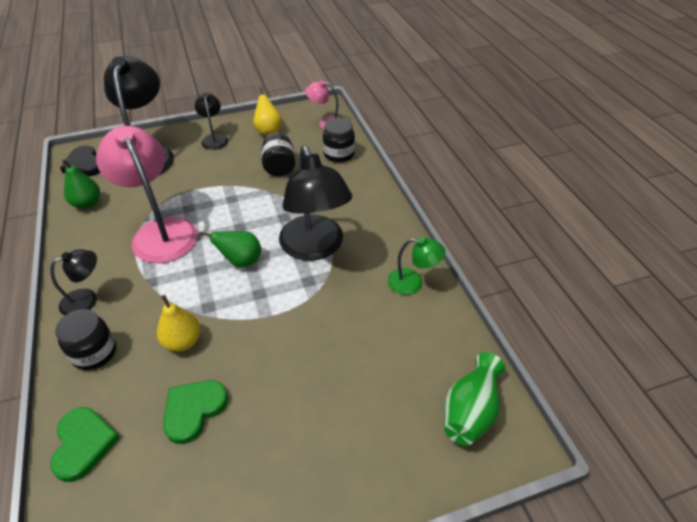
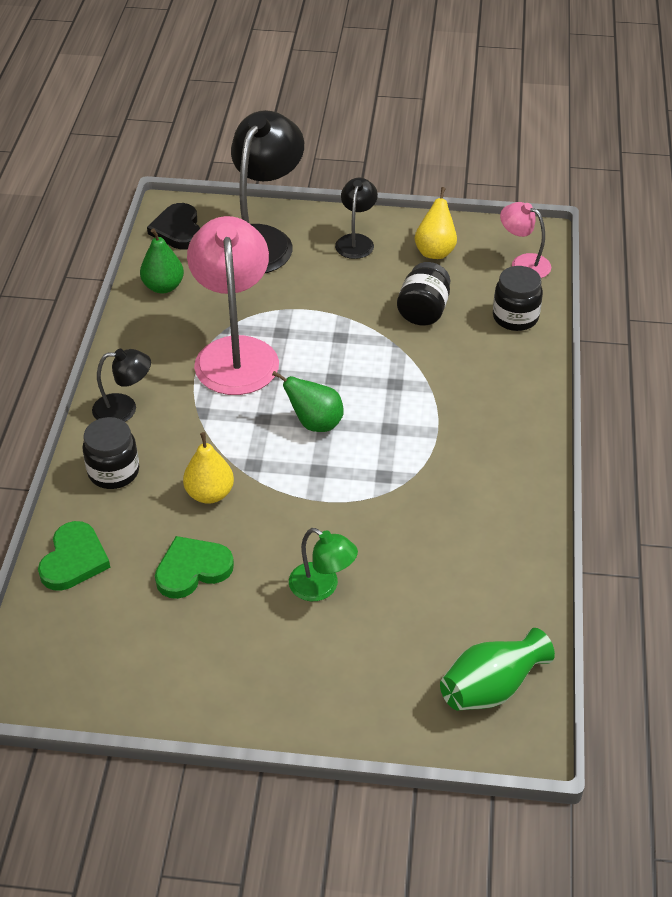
camera: 25 degrees right, 0 degrees up
black lamp [279,145,352,261] -> none
green lamp [388,237,446,295] -> green lamp moved to [289,528,358,601]

